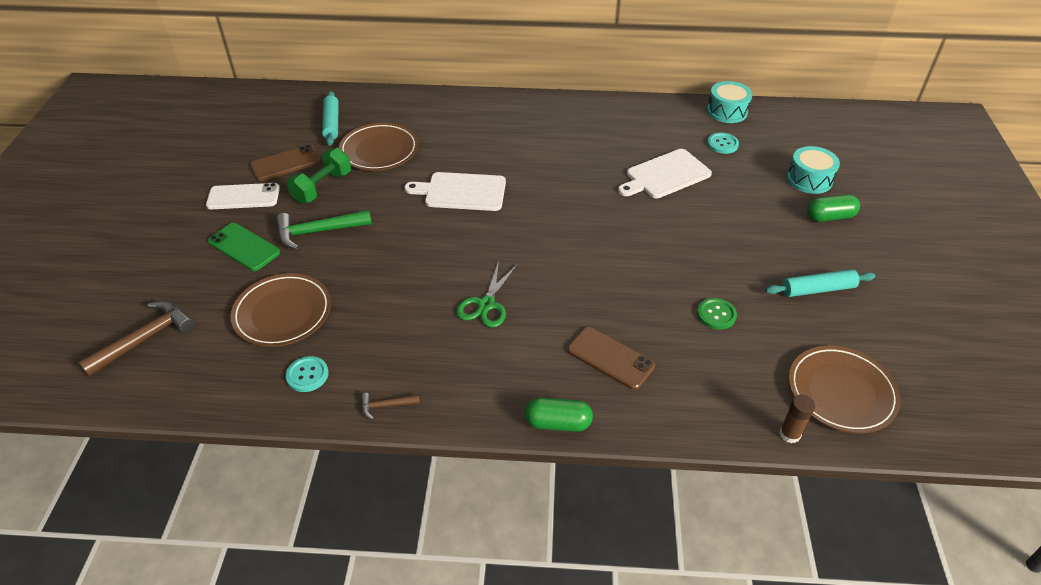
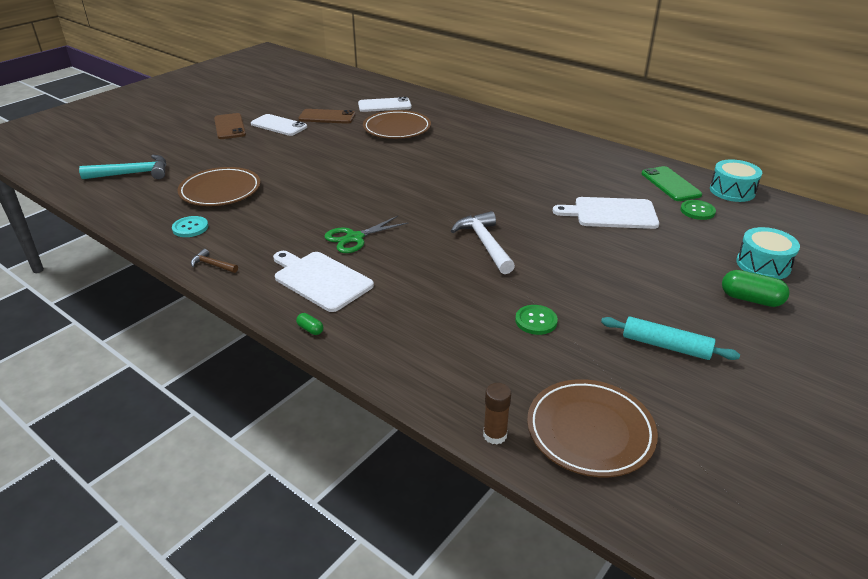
camera: 35 degrees right, 10 degrees down
brown hammer [78,301,195,376] -> turquoise hammer [79,155,166,179]
green phone [208,223,280,271] -> green phone moved to [642,166,702,201]
green hammer [276,210,372,250] -> none
green dumbbell [287,148,351,203] -> none
turquoise rolling pin [322,91,339,146] -> white phone [358,97,411,112]
white cutting board [404,172,506,211] -> white cutting board moved to [273,251,374,312]
green capsule [525,397,593,432] -> green capsule [296,313,323,335], size x0.50
brown phone [567,327,655,390] -> brown phone moved to [214,113,246,139]
turquoise button [707,133,739,154] -> green button [680,200,716,220]
none -> white hammer [451,211,515,274]

